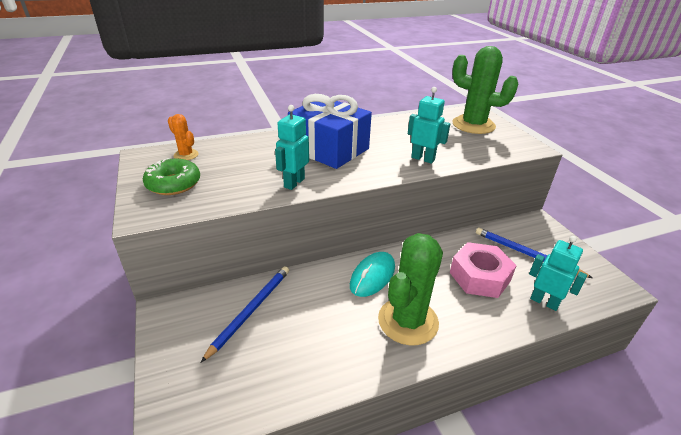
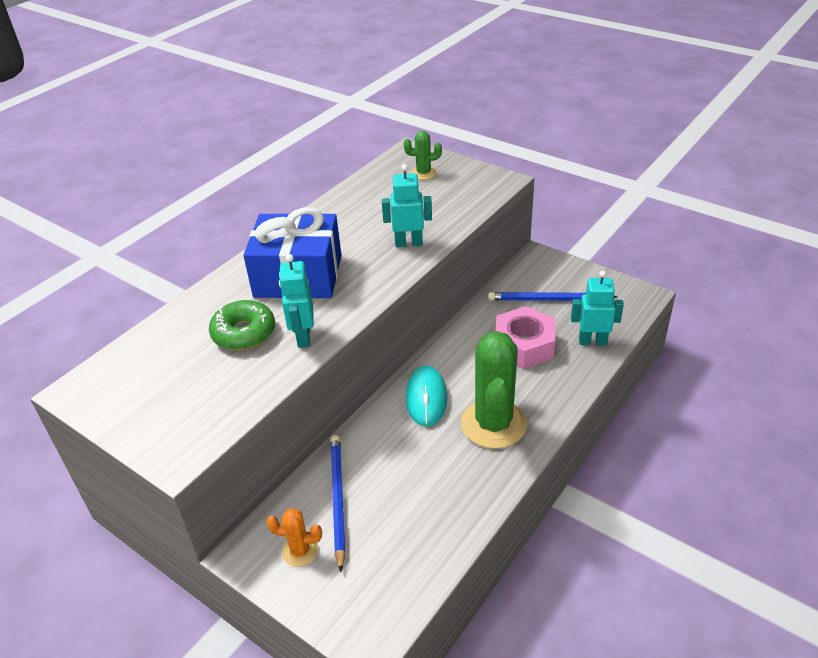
camera: 30 degrees left, 5 degrees up
green donut [143,158,200,195] -> green donut moved to [209,300,275,350]
orange cactus [168,114,198,160] -> orange cactus moved to [266,508,322,567]
green cactus [452,46,518,134] -> green cactus [404,131,442,180], size x0.48

